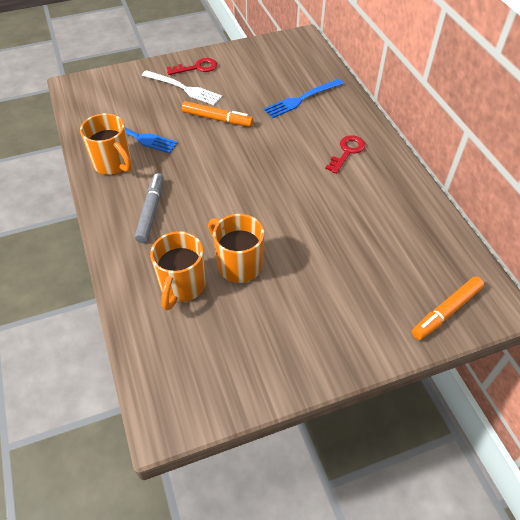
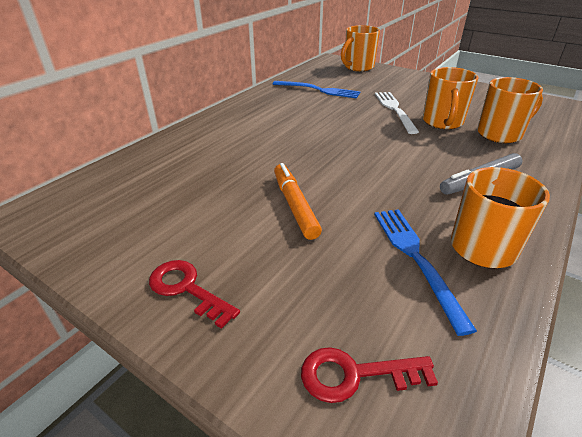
camera: 125 degrees left, 15 degrees down
white fork [142,70,222,105] -> white fork moved to [375,92,419,134]
blue fork [264,79,344,118] -> blue fork moved to [273,81,360,98]
red key [325,135,365,174] -> red key moved to [301,347,438,403]
orange marker [412,277,484,340] -> orange mug [341,25,380,72]

